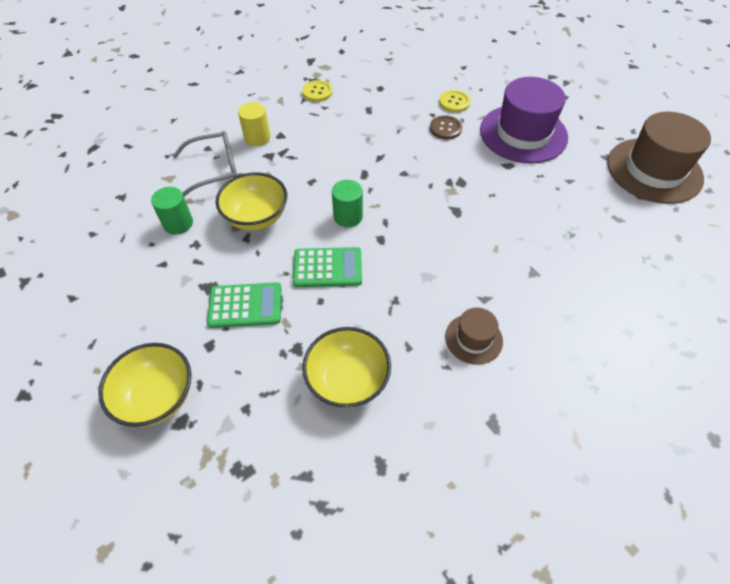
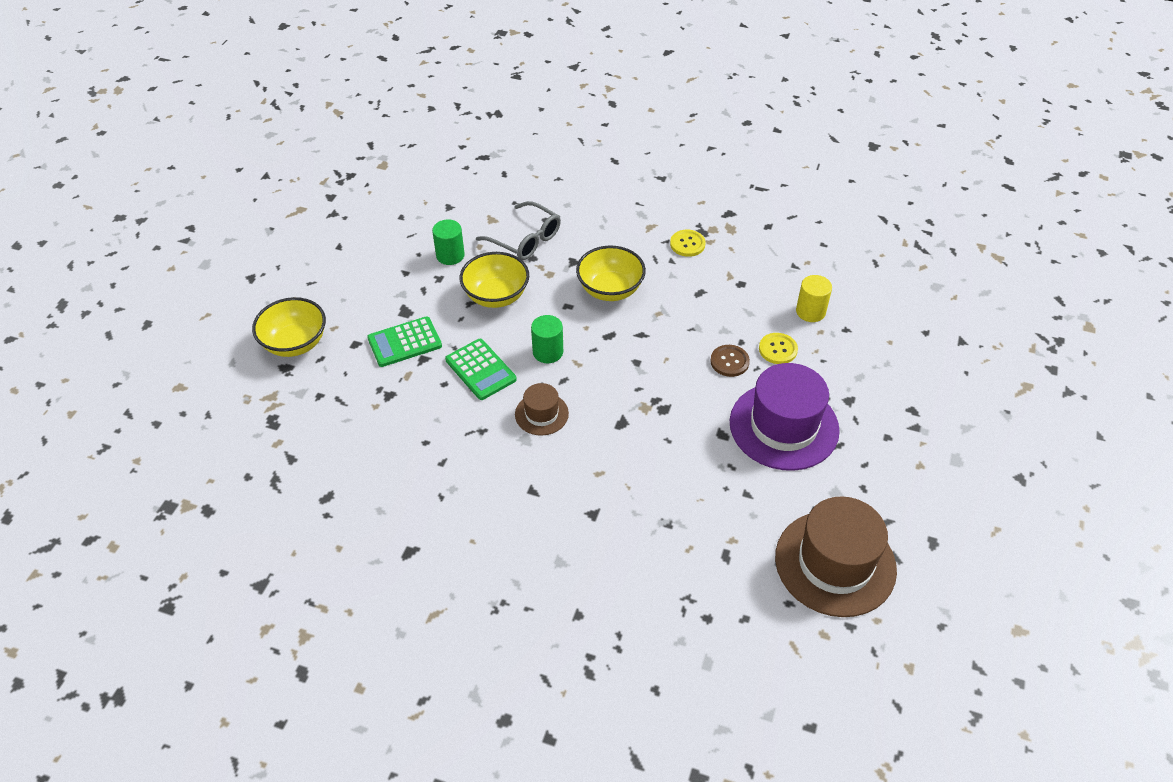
camera: 55 degrees right, 5 degrees down
green calculator [207,282,281,328] -> green calculator turned 105 degrees clockwise [367,316,442,367]
yellow cylinder [238,102,270,146] -> yellow cylinder moved to [796,275,832,322]
yellow bowl [302,327,391,408] -> yellow bowl moved to [576,246,646,301]
brown hat [445,308,503,365] -> brown hat moved to [515,383,569,436]

